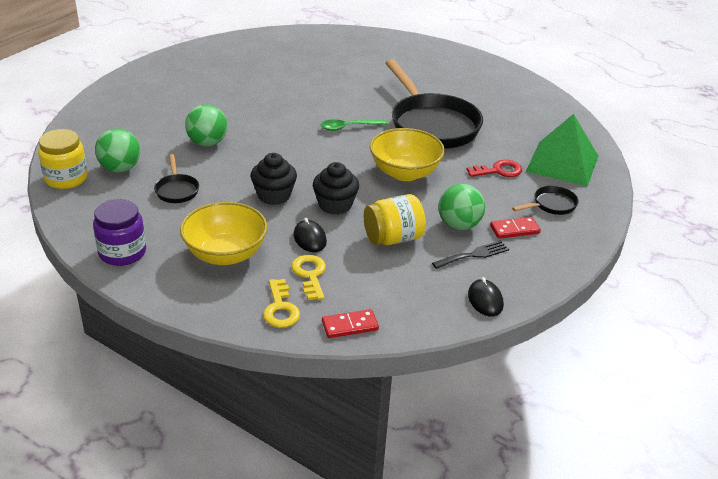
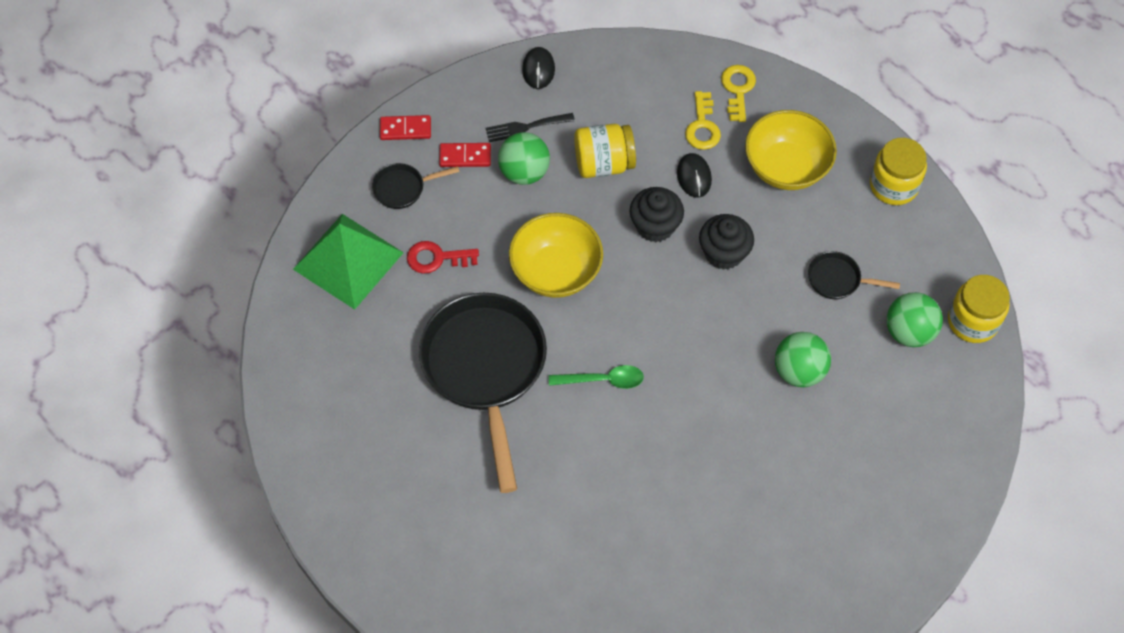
camera: 165 degrees left, 25 degrees up
purple jar [93,199,146,266] -> yellow jar [870,138,927,205]
black pan [154,154,199,203] -> black pan turned 75 degrees counterclockwise [808,251,900,299]
red domino [322,309,379,338] -> red domino moved to [380,115,431,140]

